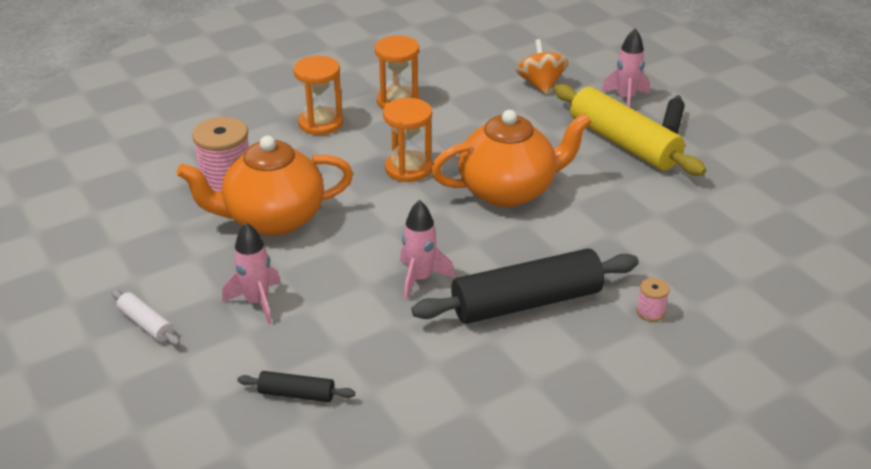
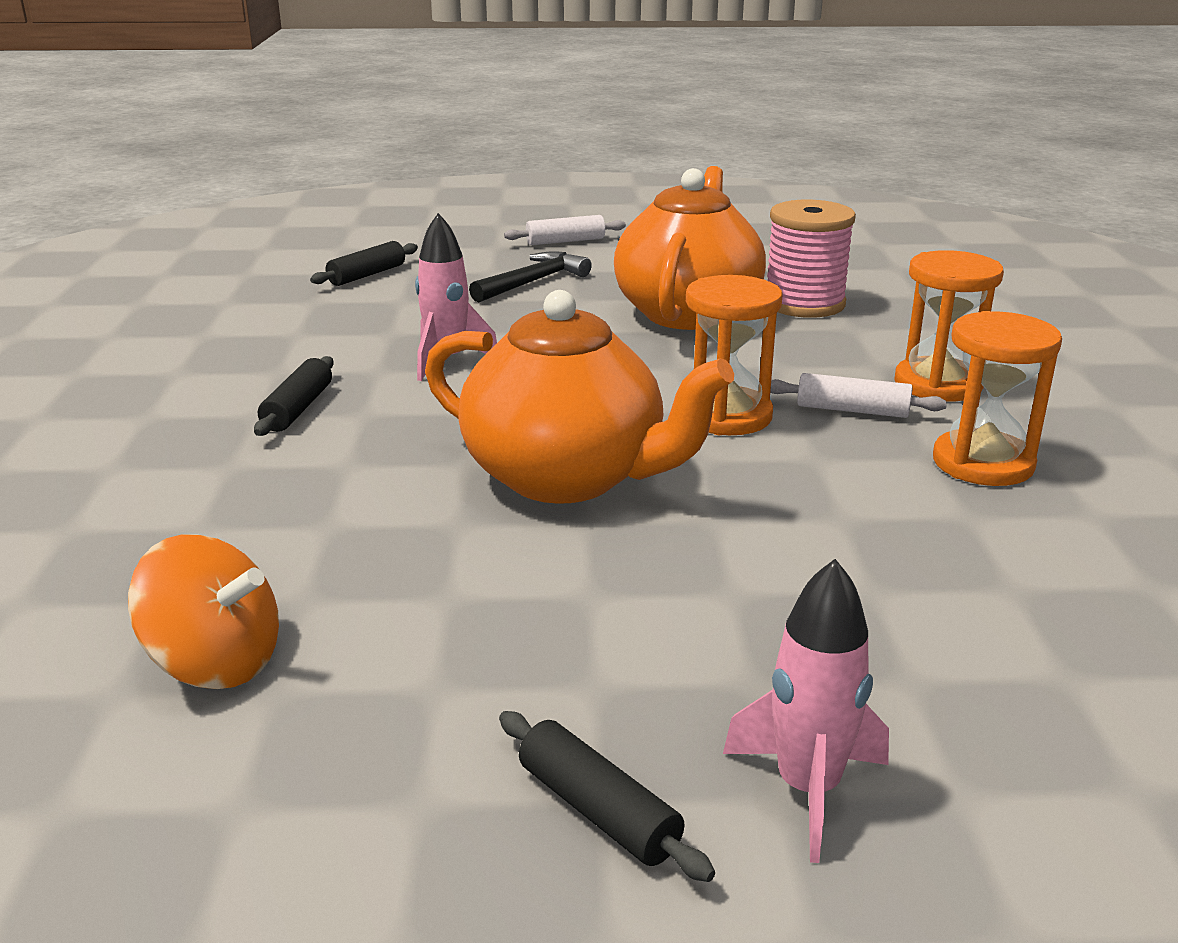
camera: 120 degrees right, 10 degrees down
pink rocket [222,222,281,324] -> black hammer [469,251,592,302]
black rolling pin [411,249,639,324] -> black rolling pin [254,356,334,436], size x0.46
orange teapot [431,110,592,207] -> orange teapot turned 75 degrees counterclockwise [425,290,734,504]
orange spinning top [516,39,568,95] -> orange spinning top moved to [128,535,279,689]
yellow rolling pin [554,84,706,176] -> none
pink spool [636,278,670,322] -> none
none -> white rolling pin [770,373,947,418]

